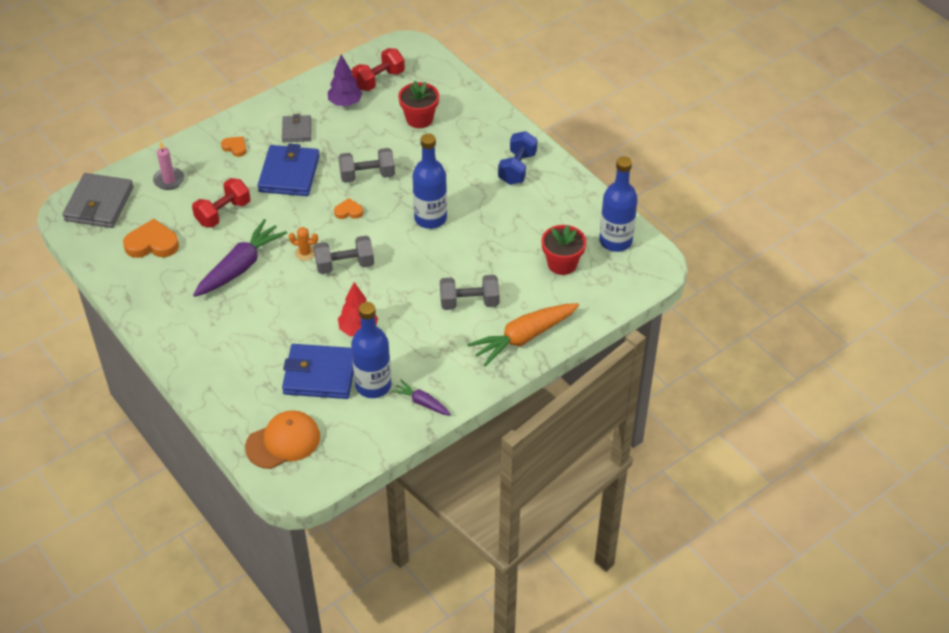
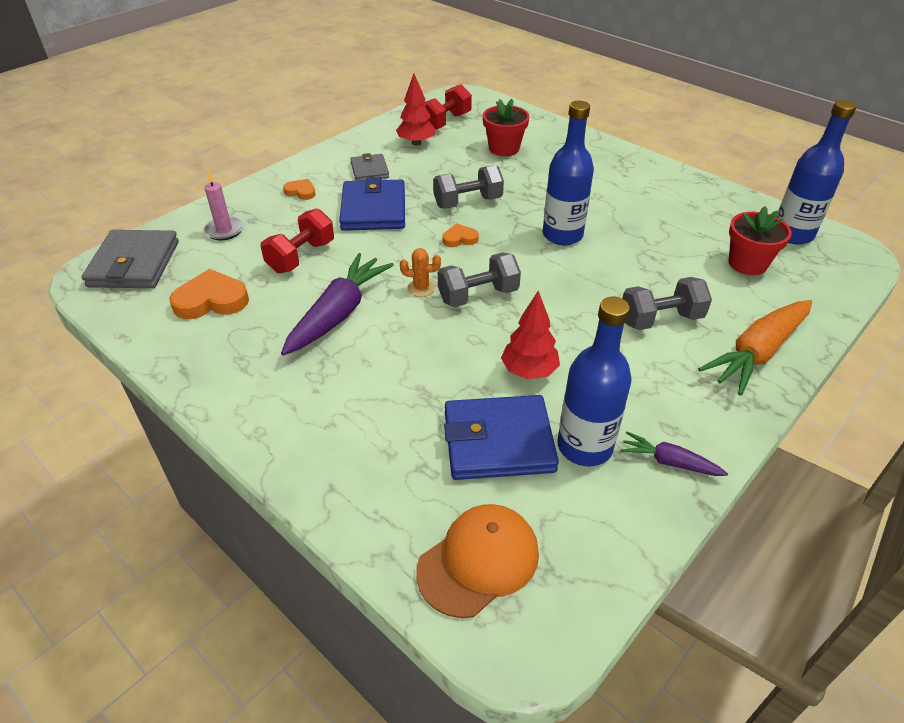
camera: 10 degrees left, 5 degrees down
purple tree [328,55,363,106] -> red tree [396,73,436,146]
blue dumbbell [498,131,537,185] -> none

